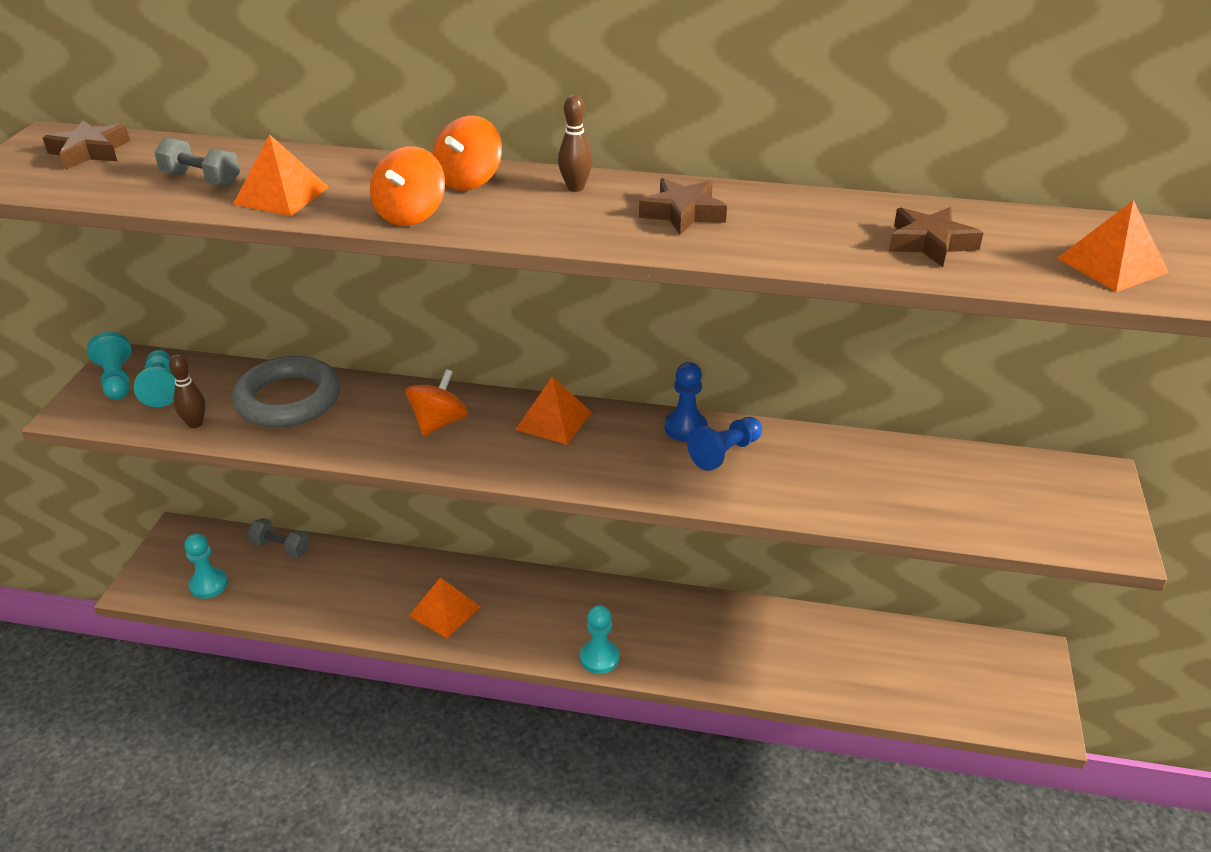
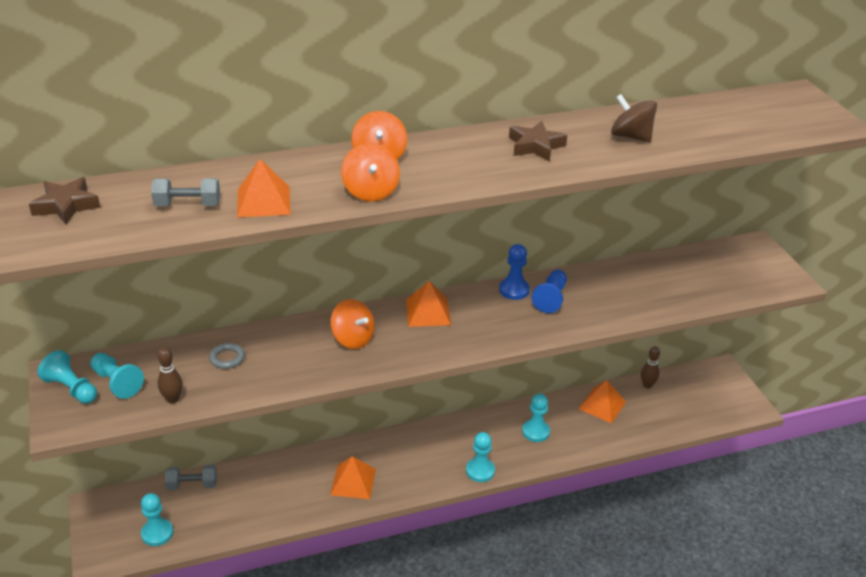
camera: 30 degrees left, 0 degrees up
grey ring [232,356,340,428] -> grey ring [209,343,245,369], size x0.42
orange spinning top [406,369,468,436] -> orange spinning top turned 135 degrees clockwise [330,299,375,349]
brown bowling pin [558,95,593,192] -> brown bowling pin moved to [641,346,660,388]
brown star [889,207,983,267] -> none
orange pyramid [1057,200,1169,292] -> orange pyramid moved to [578,380,626,423]
none -> turquoise pawn [522,394,550,442]
none -> brown spinning top [611,94,657,142]

